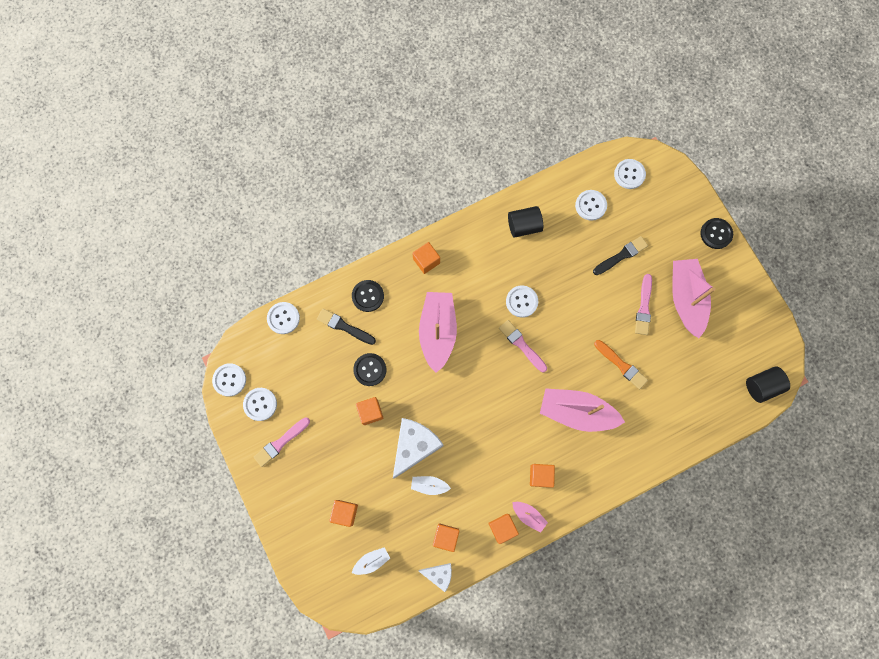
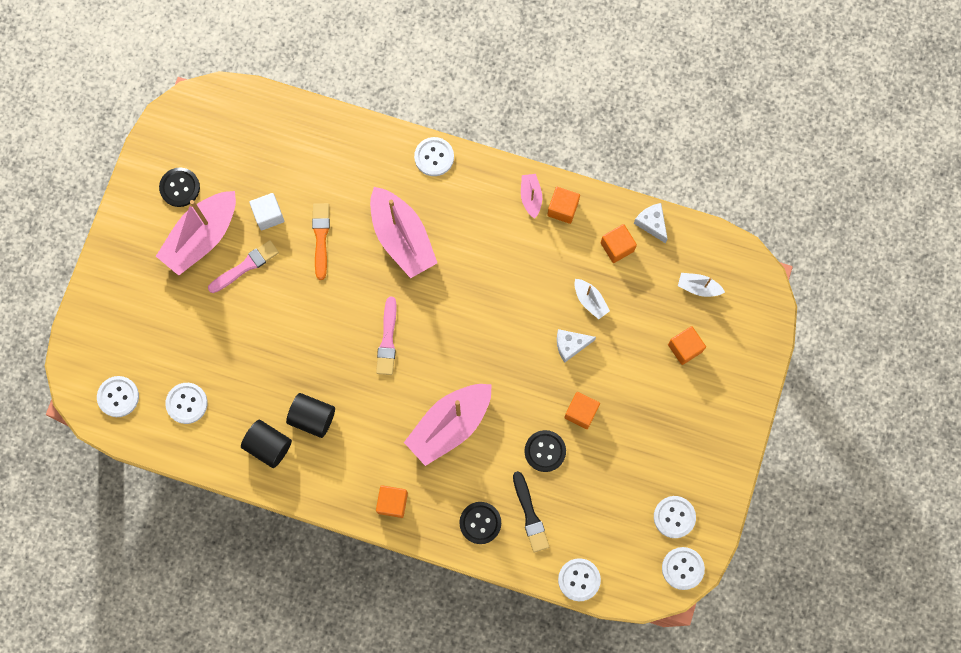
camera: 135 degrees left, 0 degrees up
pink brush [254,417,310,467] -> none
white cheese [393,418,444,479] -> white cheese [557,329,596,363], size x0.54
white button [506,285,538,318] -> white button moved to [414,137,454,176]
orange cube [530,464,555,488] -> none
black brush [593,236,648,275] -> none
black button [700,218,733,249] -> black button moved to [159,168,200,207]
black cylinder [746,366,790,403] -> black cylinder moved to [286,393,335,438]
none -> white cube [249,193,284,230]

